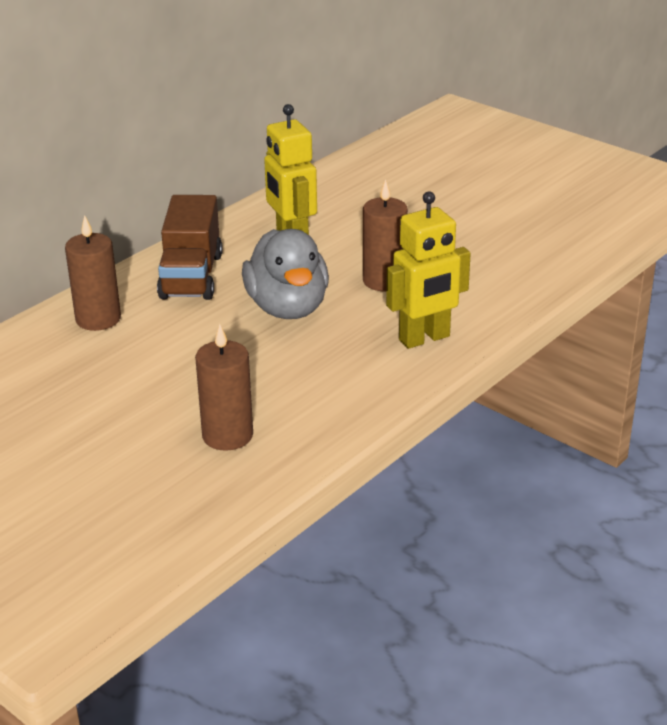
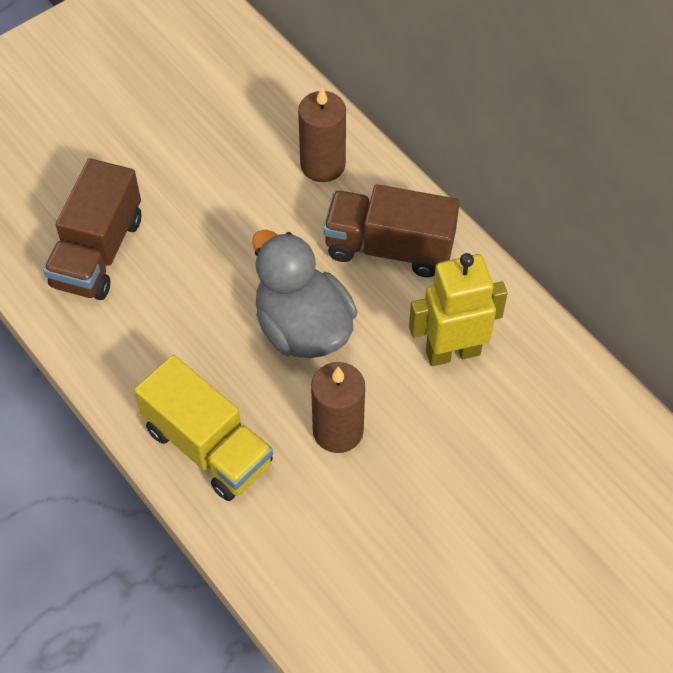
camera: 100 degrees right, 25 degrees up
brown candle [195,324,253,451] -> brown truck [43,158,141,300]
grey duck [242,229,329,319] -> grey duck turned 60 degrees clockwise [252,229,357,358]
yellow robot [386,191,471,349] -> yellow truck [134,355,273,501]

